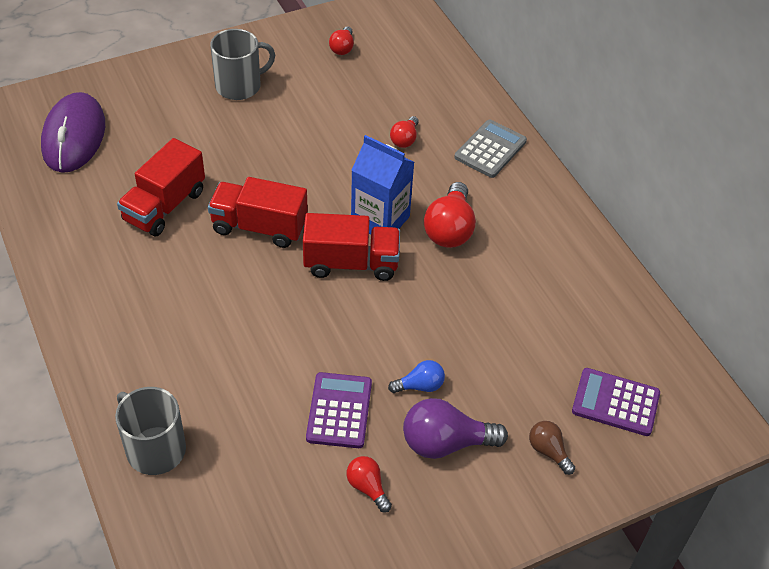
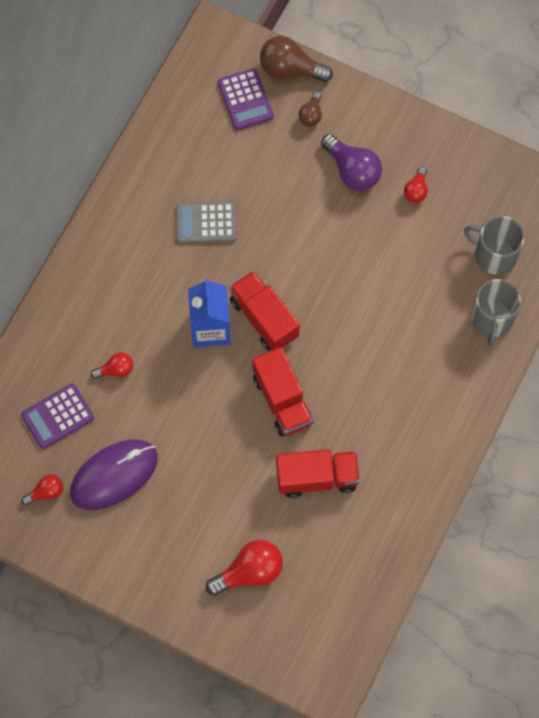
camera: 125 degrees left, 20 degrees up
purple mouse [41,92,105,173] -> purple mouse moved to [70,439,158,510]
grey mug [210,29,275,100] -> grey mug moved to [464,216,525,275]
purple calculator [306,372,372,448] -> purple calculator moved to [21,384,94,449]
blue light bulb [388,360,445,393] -> none
red light bulb [424,182,476,248] -> red light bulb moved to [206,540,283,596]
grey calculator [454,119,527,178] -> grey calculator moved to [176,201,237,243]
none -> brown light bulb [260,36,333,82]

